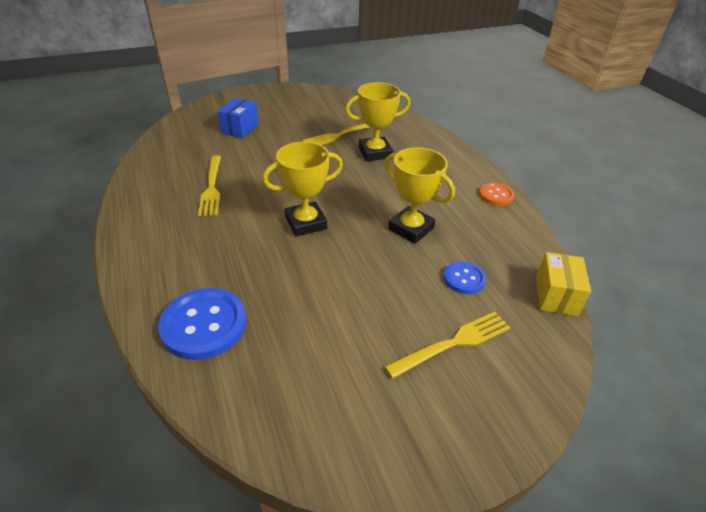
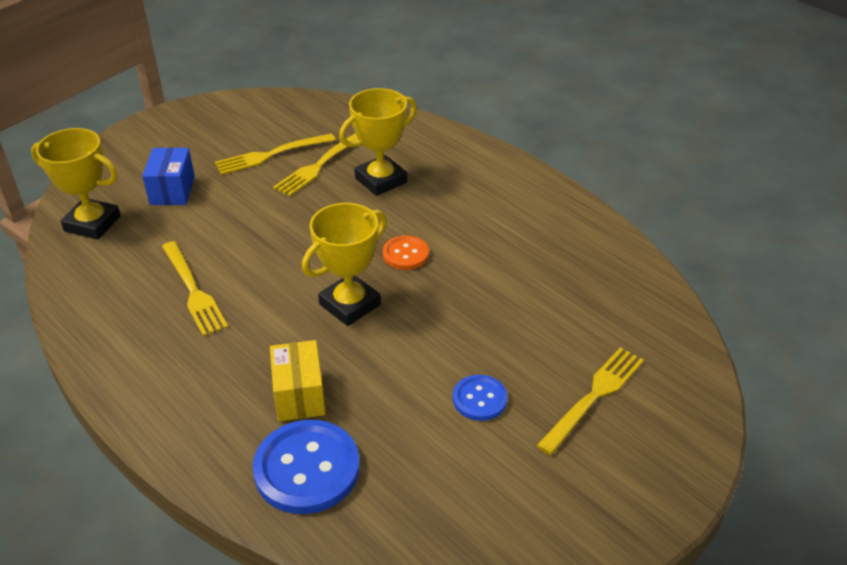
camera: 20 degrees left, 0 degrees up
yellow trophy [384,147,455,244] -> yellow trophy moved to [31,128,121,240]
blue button [444,261,486,294] -> blue button moved to [453,375,508,421]
orange button [479,183,514,206] -> orange button moved to [383,236,429,270]
yellow box [536,252,591,316] -> yellow box moved to [270,340,326,421]
none -> yellow fork [215,133,335,175]

